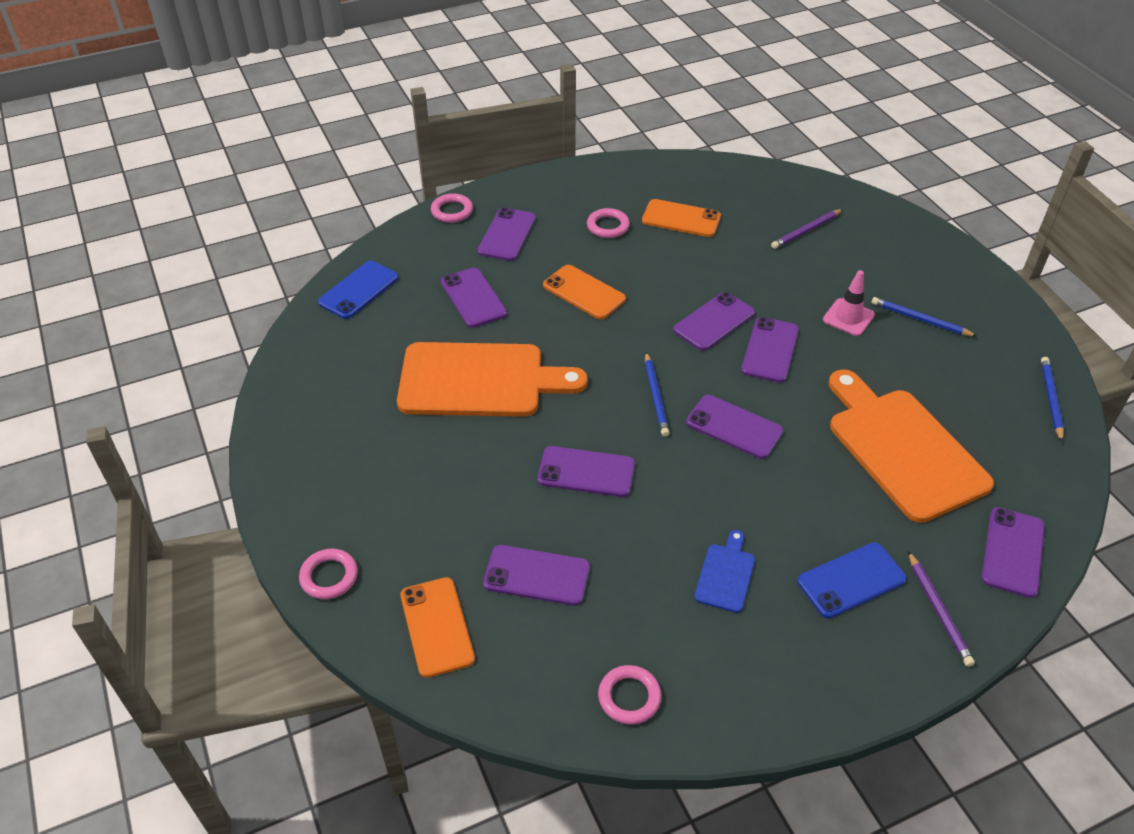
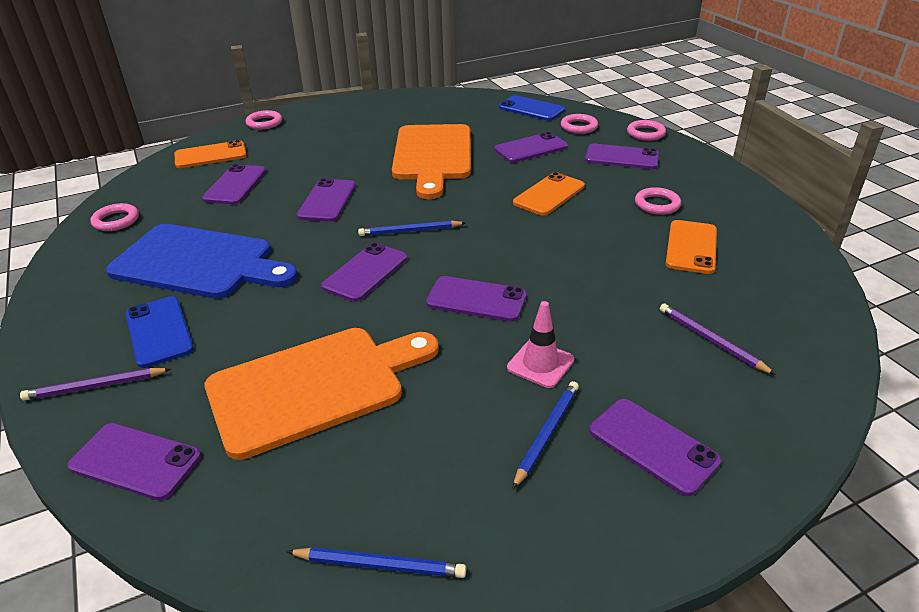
camera: 90 degrees right, 10 degrees down
purple phone [673,292,755,351] -> purple phone moved to [589,399,722,496]
blue cutting board [694,530,755,613] -> blue cutting board [106,224,298,299], size x2.28
none -> pink ring [561,114,598,134]

